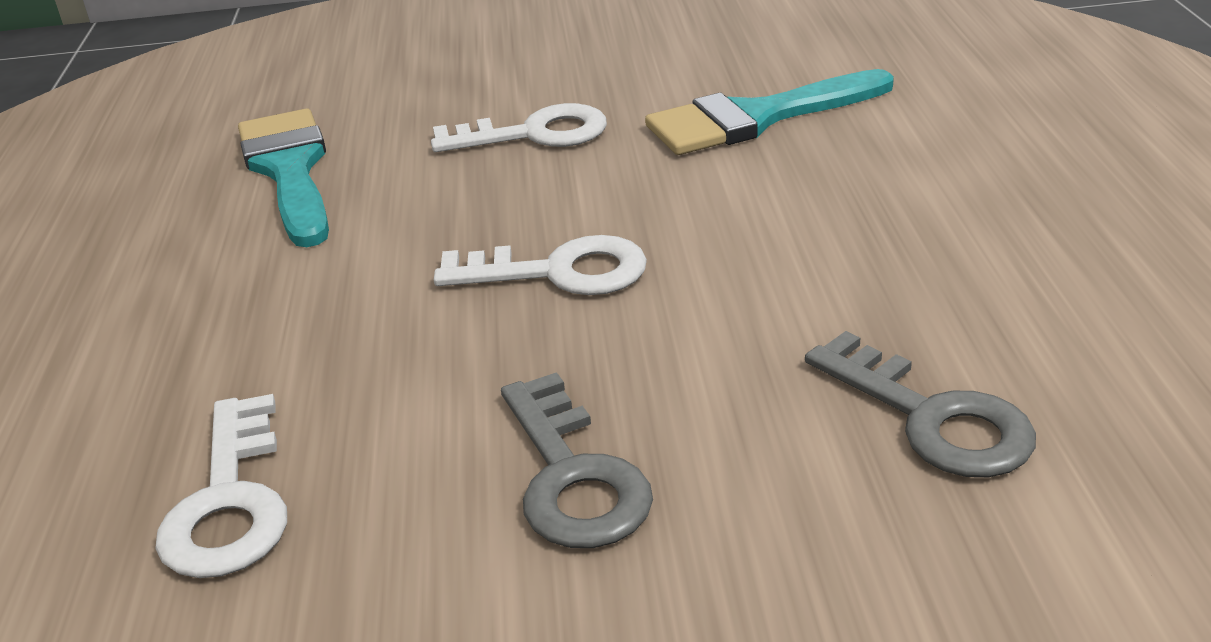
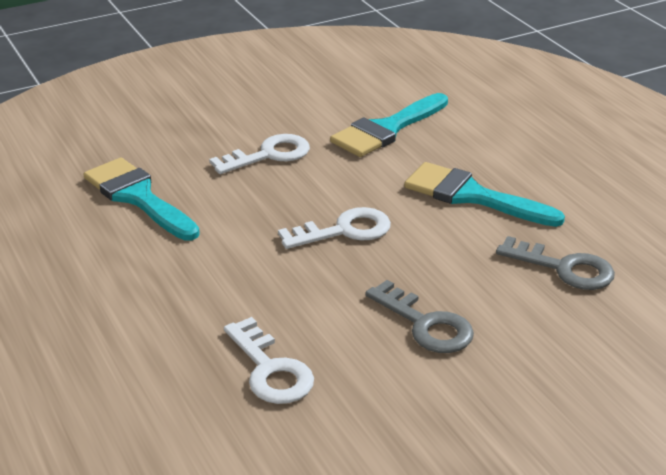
camera: 25 degrees left, 0 degrees up
none -> turquoise brush [404,162,565,227]

